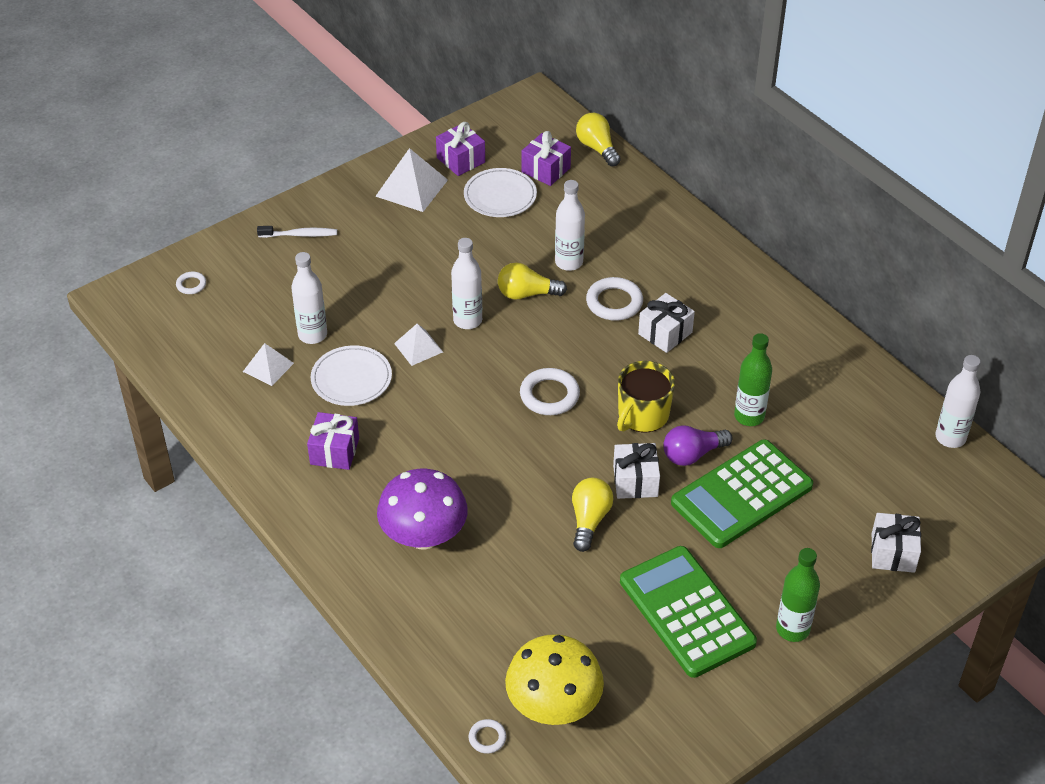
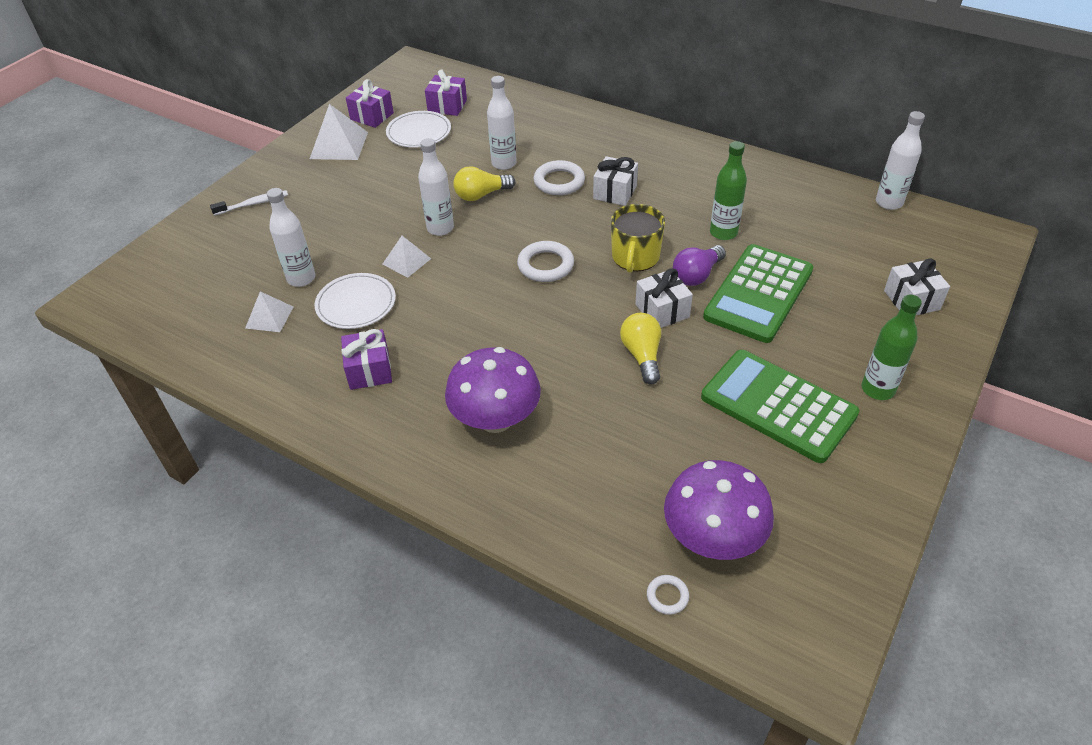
camera: 20 degrees left, 0 degrees up
white ring [176,272,206,294] -> none
yellow mushroom [505,634,604,725] -> purple mushroom [664,460,774,560]
yellow light bulb [576,113,621,166] -> none

